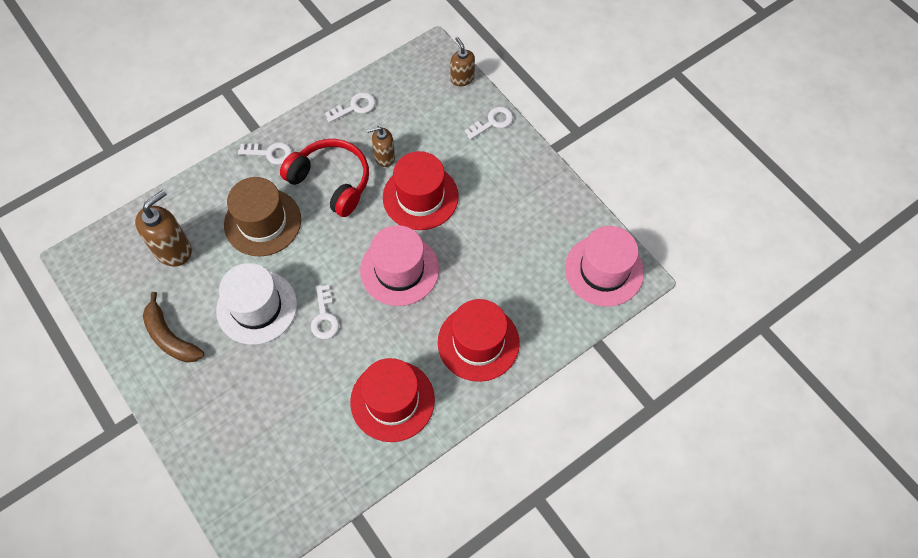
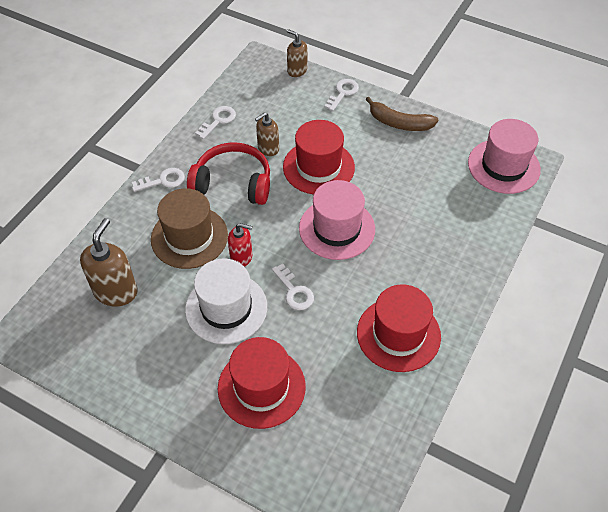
camera: 25 degrees left, 10 degrees down
brown banana [143,292,204,363] -> brown banana moved to [365,97,438,131]
red hat [438,299,520,382] -> red hat moved to [218,337,306,429]
none -> red soap dispenser [228,223,252,267]

